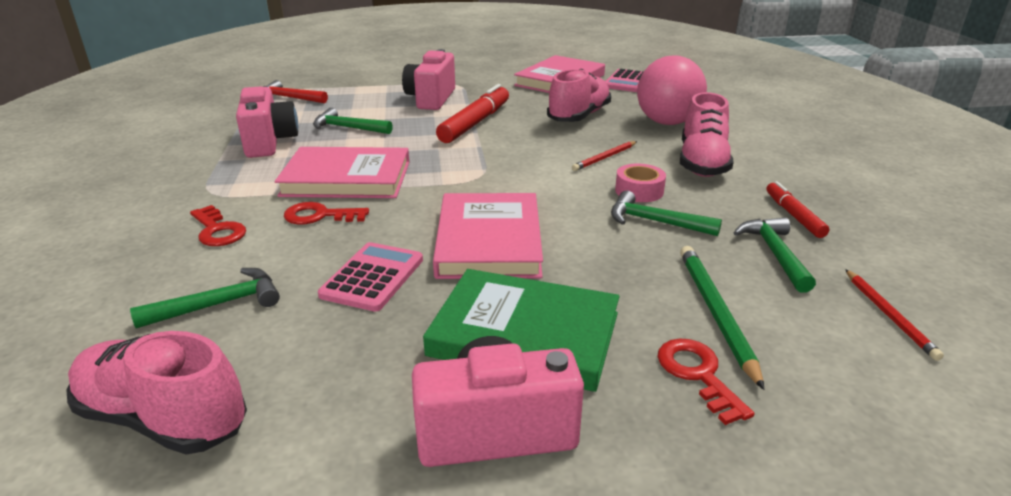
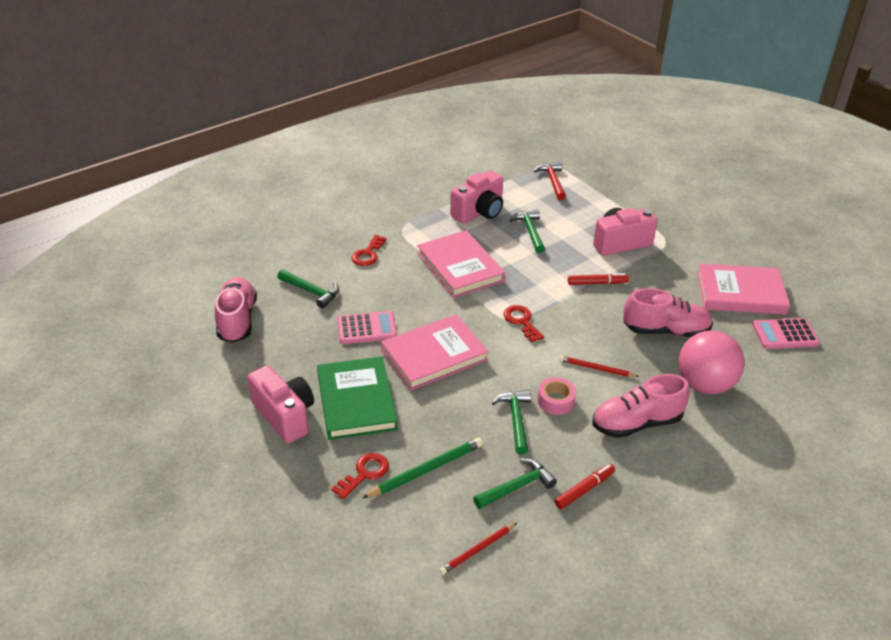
camera: 60 degrees right, 10 degrees up
red key [284,202,369,225] -> red key moved to [504,305,544,343]
red marker [436,84,509,143] -> red marker [568,273,629,285], size x0.57

